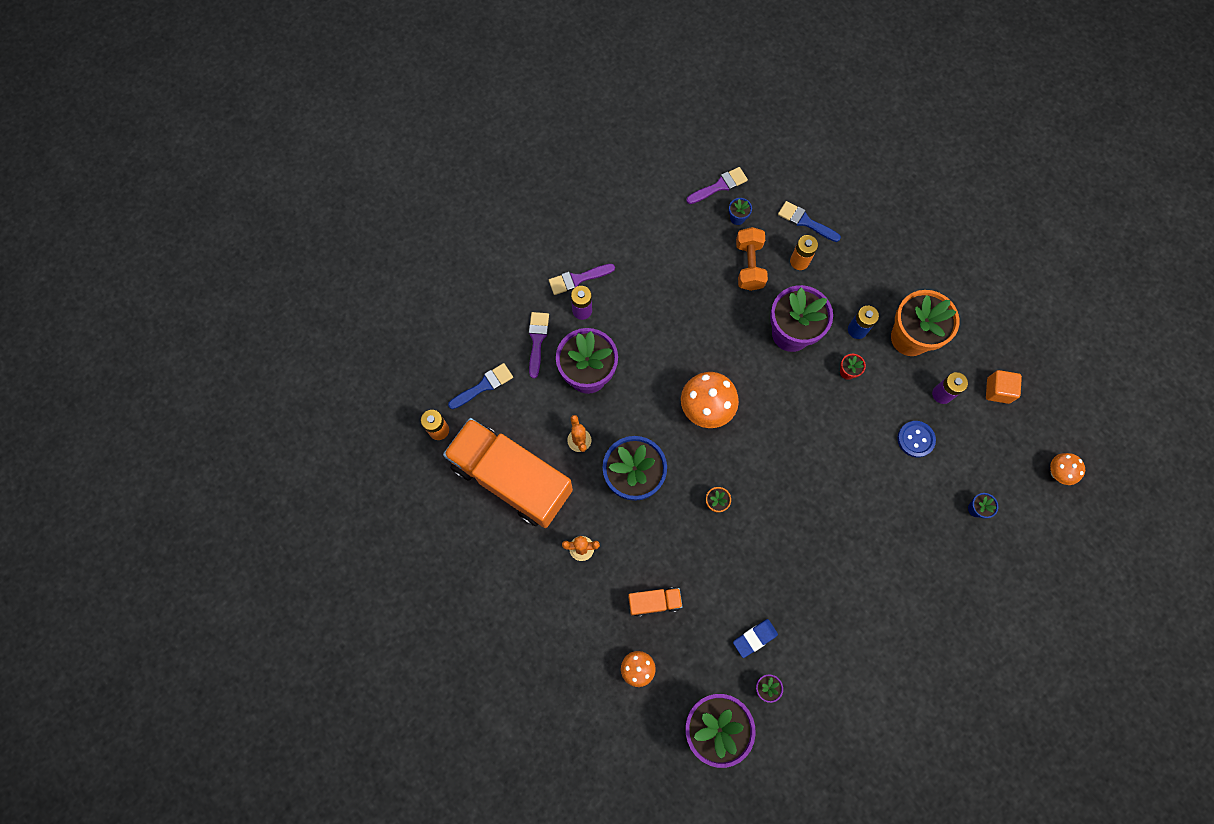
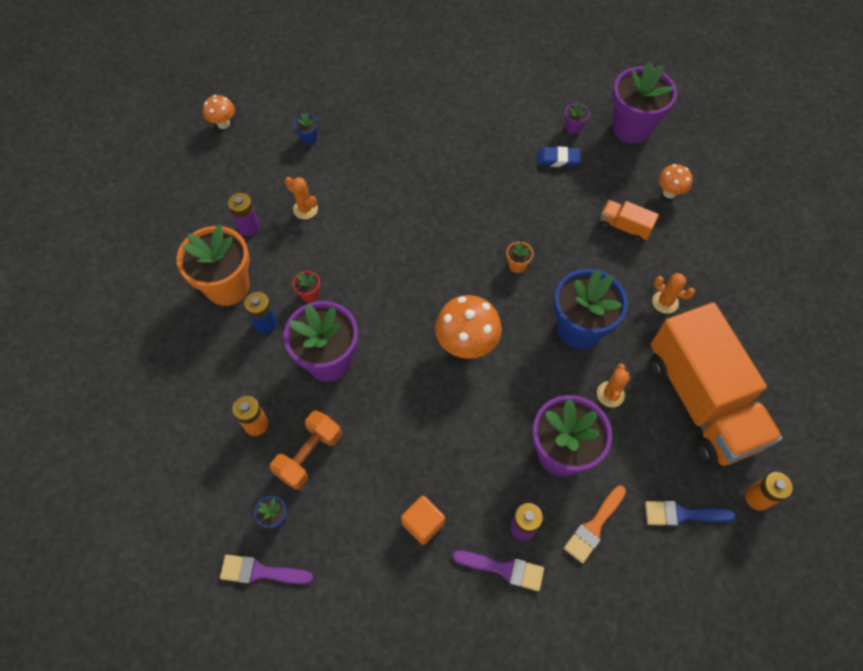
camera: 145 degrees left, 10 degrees down
purple brush [529,312,549,378] -> orange brush [564,486,626,564]
blue brush [778,201,841,242] -> none
blue button [897,421,936,457] -> orange cactus [285,177,318,219]
orange cube [986,370,1022,404] -> orange cube moved to [401,496,445,545]

